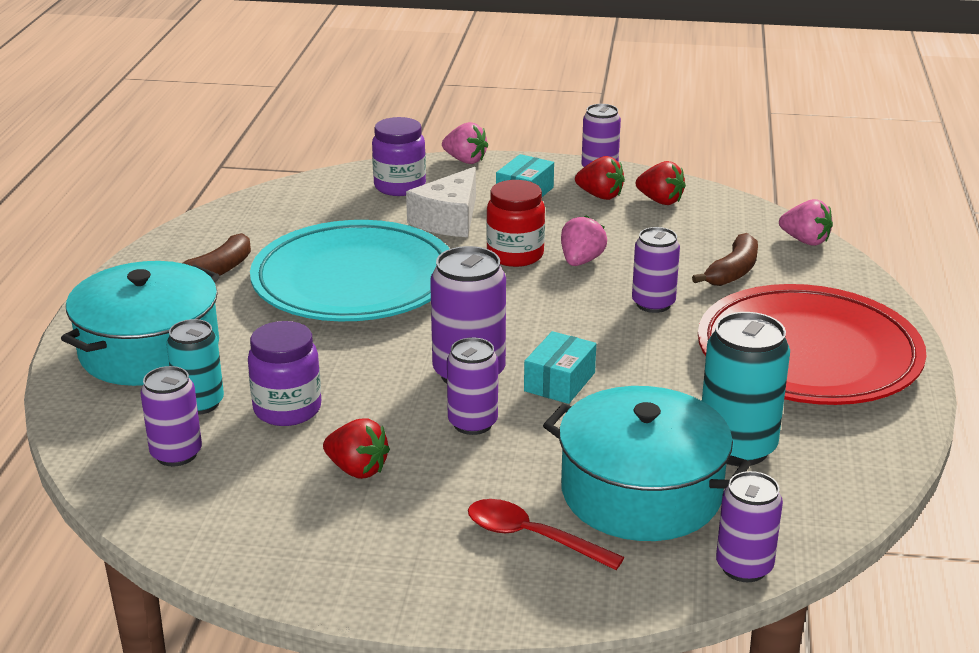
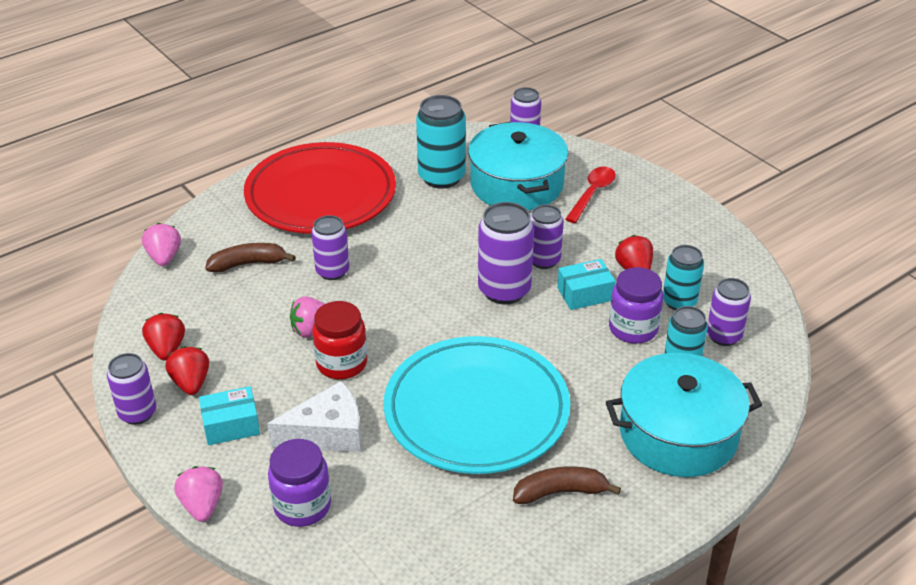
camera: 135 degrees left, 10 degrees up
red spoon [468,499,624,570] -> red spoon turned 135 degrees counterclockwise [565,167,616,223]
turquoise box [524,331,596,404] -> turquoise box moved to [557,259,616,310]
none -> turquoise can [663,245,704,310]

